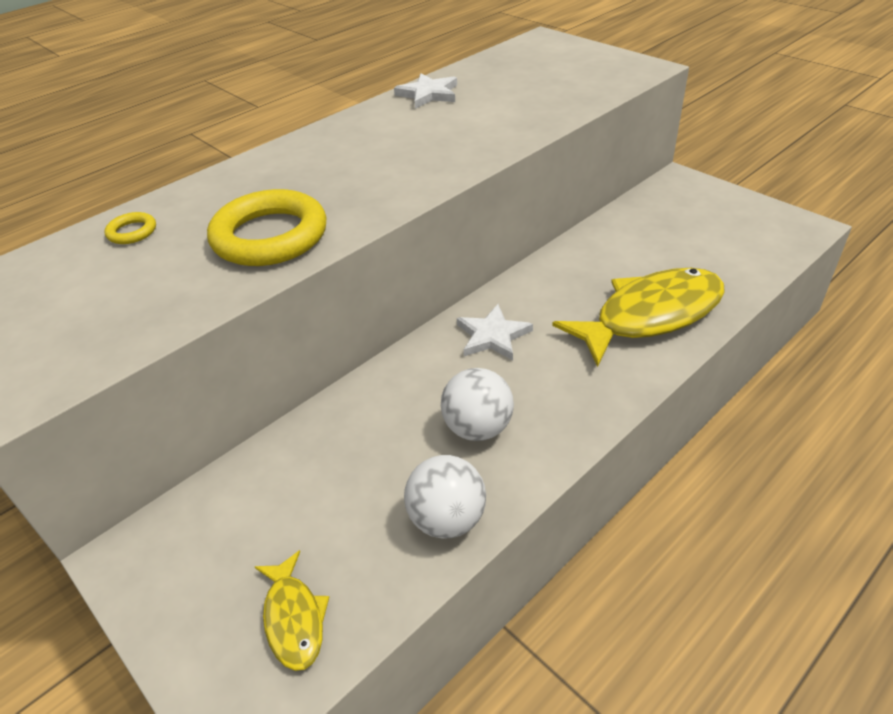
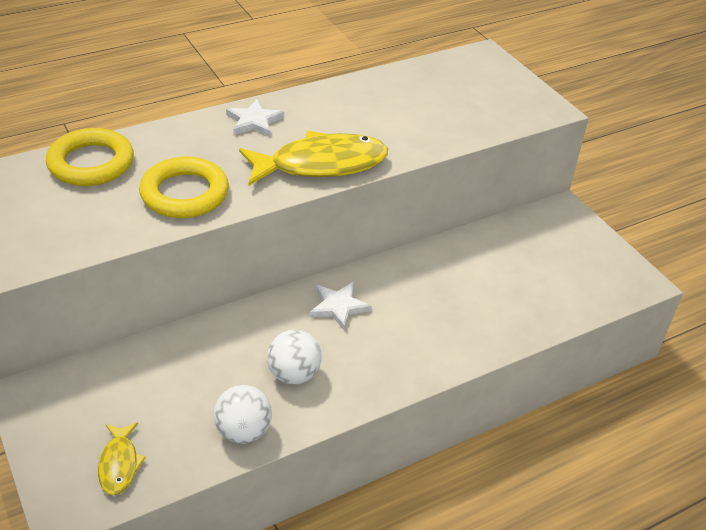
camera: 10 degrees right, 0 degrees up
yellow ring [104,212,156,244] -> yellow ring [46,128,134,186], size x2.30
white star [394,73,457,109] -> white star moved to [226,99,284,136]
yellow fish [552,268,725,367] -> yellow fish moved to [239,131,388,185]

